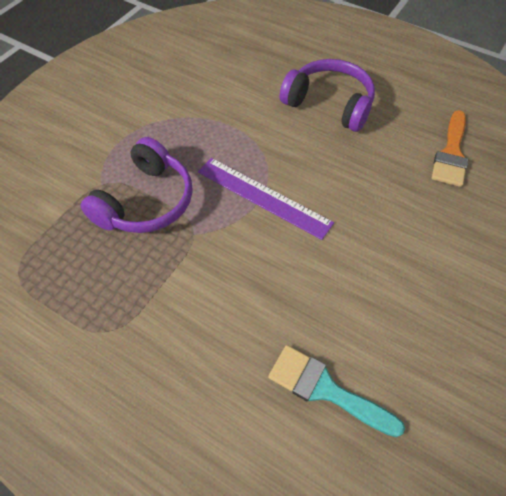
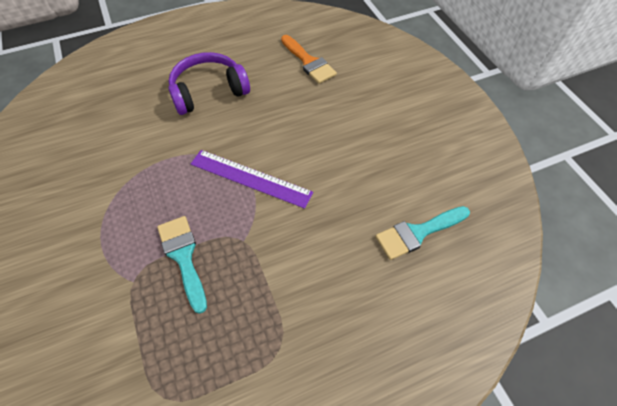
camera: 55 degrees left, 0 degrees up
purple headphones [81,137,193,233] -> turquoise brush [157,216,207,314]
purple ruler [198,158,334,240] -> purple ruler turned 45 degrees clockwise [191,150,313,209]

